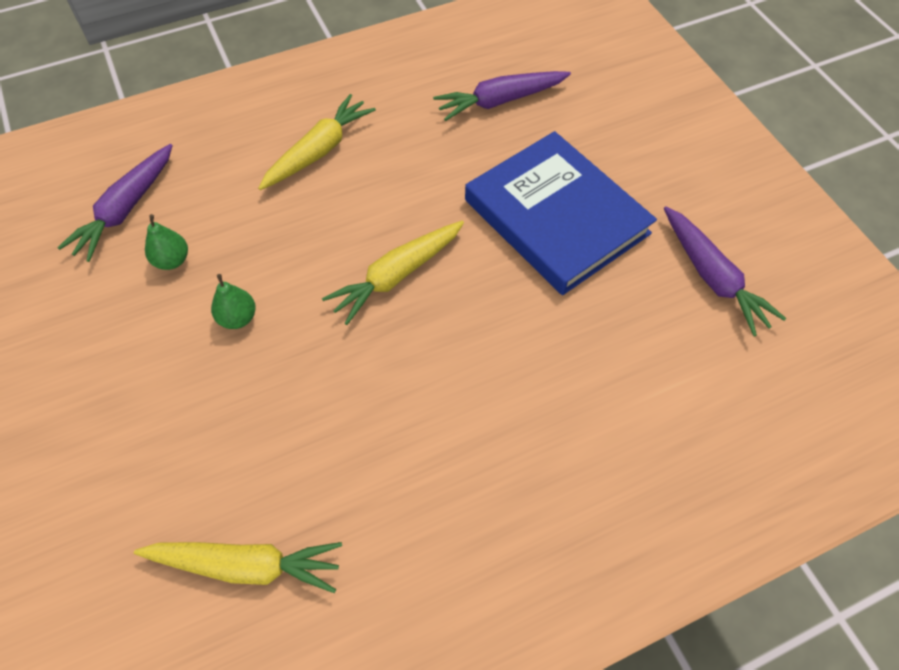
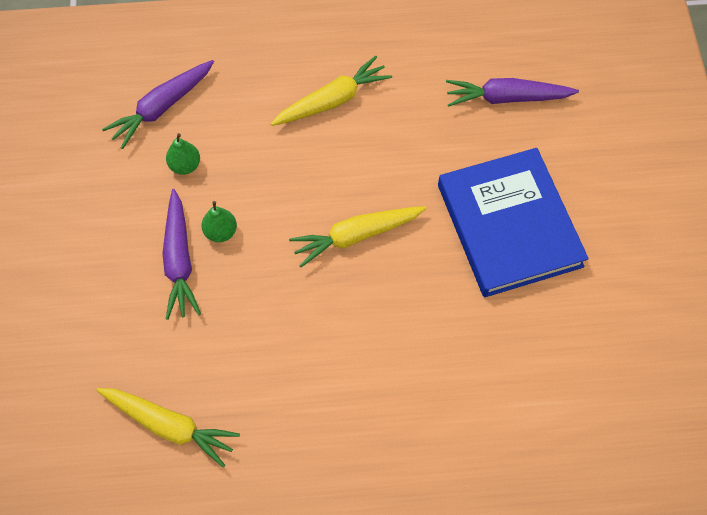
camera: 20 degrees right, 5 degrees up
purple carrot [664,206,786,337] -> purple carrot moved to [162,189,201,320]

